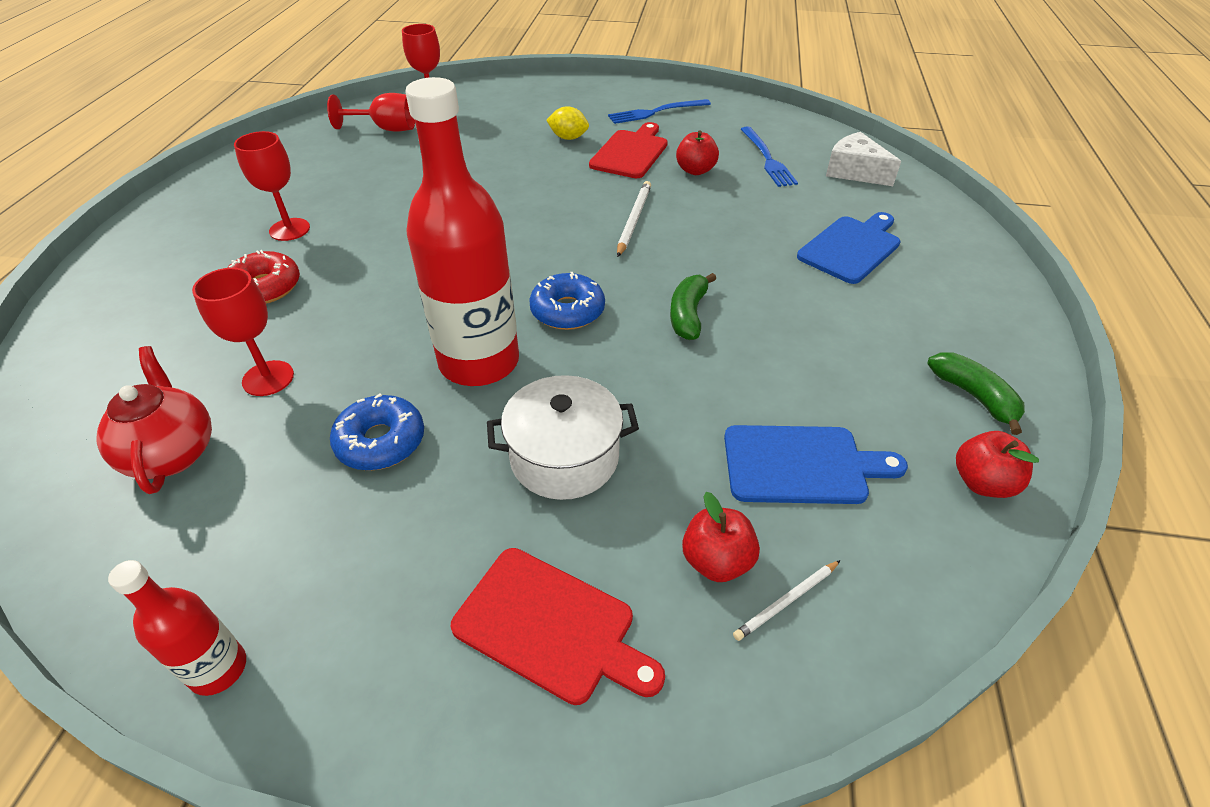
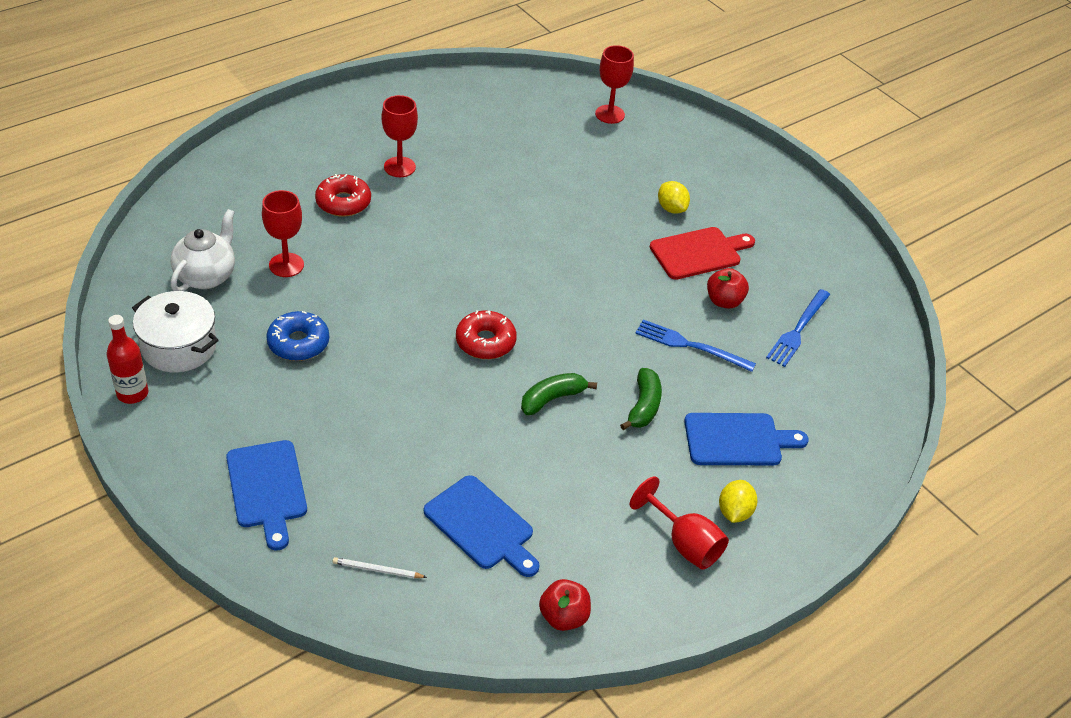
camera: 40 degrees right, 0 degrees up
red teapot [96,346,212,494] -> white teapot [170,209,235,291]
red goblet [327,93,415,131] -> red goblet moved to [630,476,729,570]
red bottle [405,77,519,386] -> none
red cutting board [451,548,665,705] -> blue cutting board [226,440,307,550]
white pot [487,375,639,500] -> white pot moved to [132,291,219,372]
blue donut [529,272,605,330] -> red donut [456,310,517,359]
blue fork [608,99,711,124] -> blue fork moved to [635,320,756,372]
white pencil [617,181,651,257] -> none
red apple [682,492,760,582] -> none
white cheese [826,132,901,186] -> none
green banana [928,352,1025,435] -> green banana moved to [620,368,662,430]
none -> yellow lemon [719,480,757,523]

